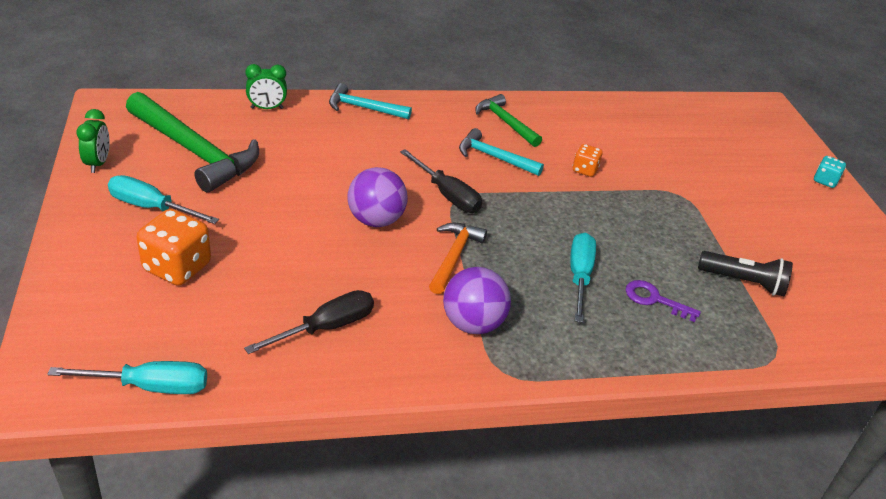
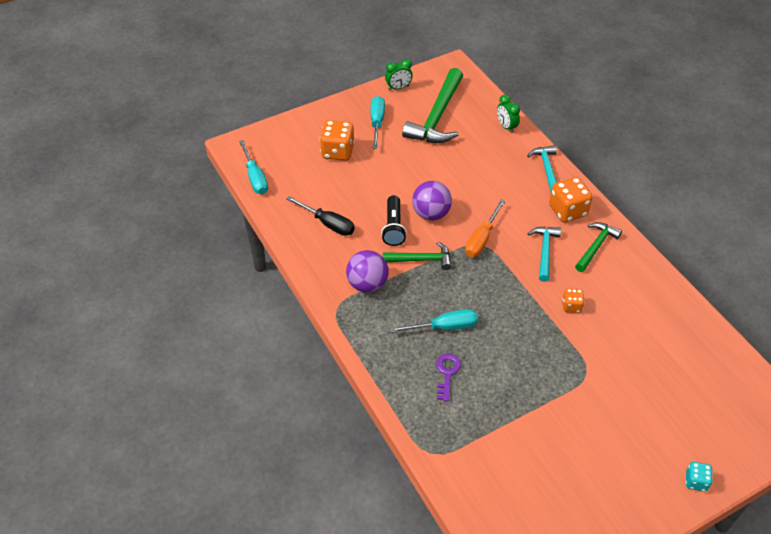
camera: 75 degrees right, 10 degrees up
black screwdriver [400,149,482,213] -> orange screwdriver [465,199,505,257]
orange hammer [429,223,487,294] -> green hammer [383,241,452,270]
black flashlight [698,251,793,296] -> black flashlight moved to [381,195,407,246]
none -> orange dice [549,177,592,222]

